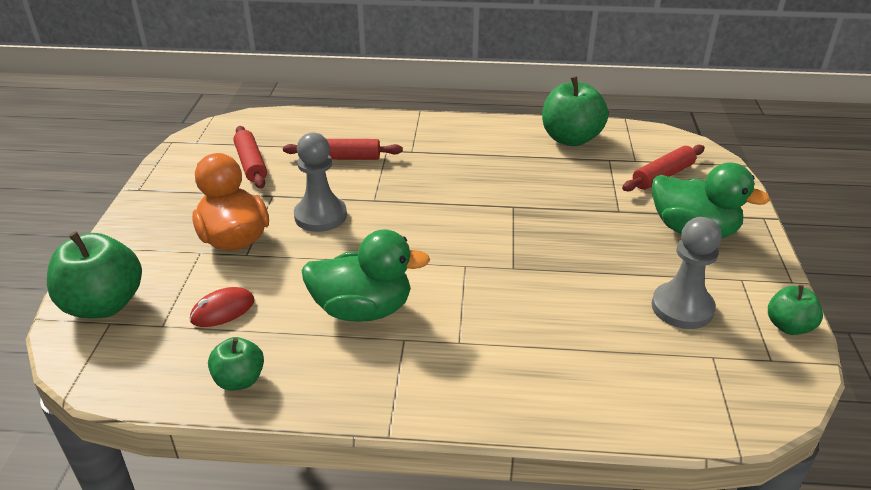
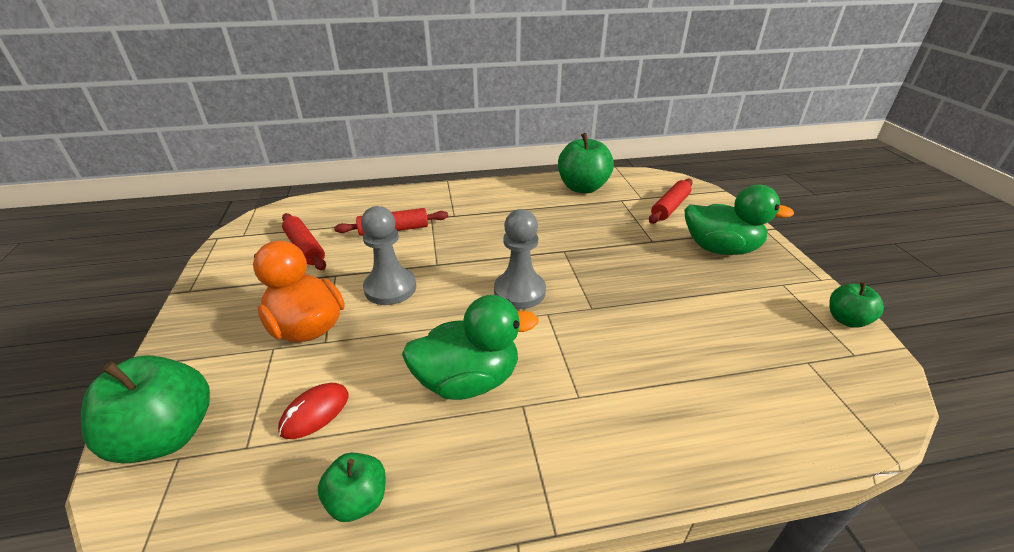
camera: 15 degrees left, 0 degrees up
grey pawn [651,217,722,329] -> grey pawn moved to [494,209,546,309]

